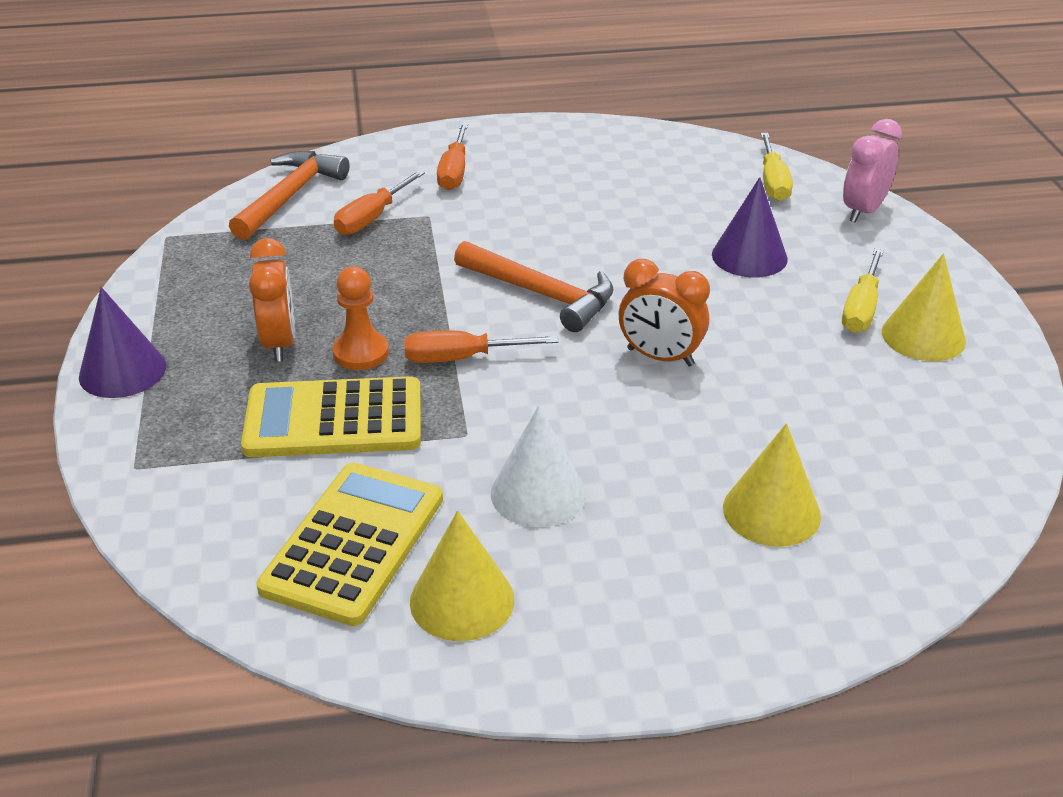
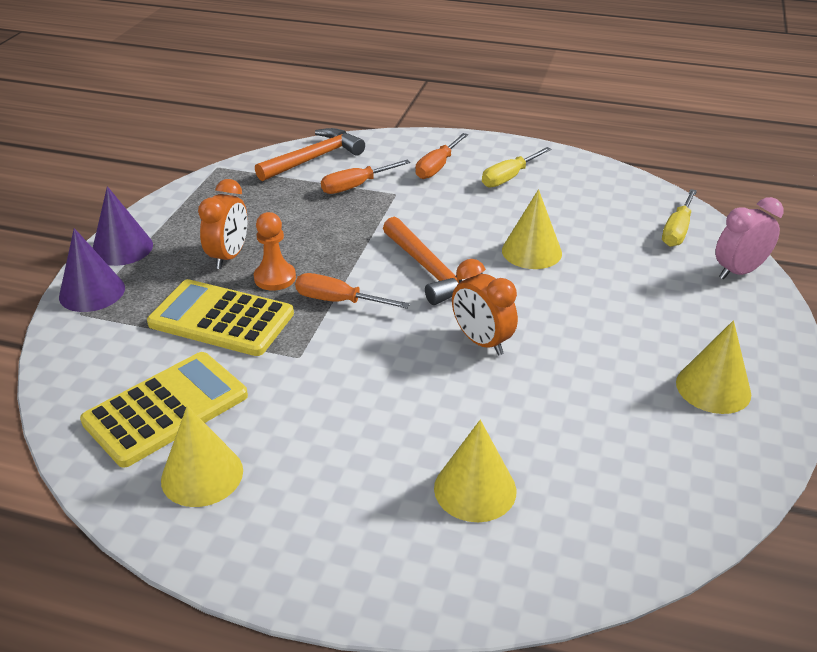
camera: 25 degrees right, 0 degrees up
white cone [491,405,586,527] -> none
purple cone [712,177,788,277] -> purple cone moved to [59,228,125,312]
yellow screwdriver [842,248,884,333] -> yellow screwdriver moved to [482,147,552,188]
none -> yellow cone [502,189,562,269]

